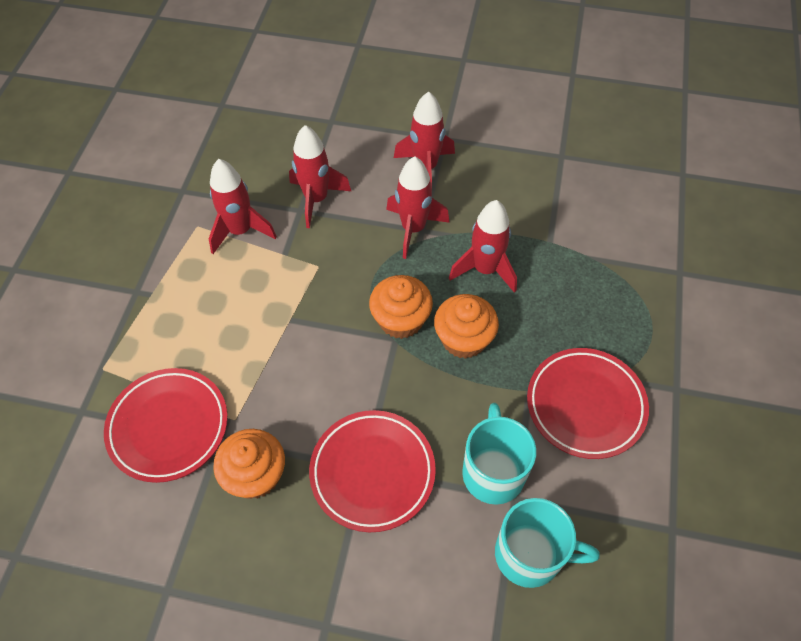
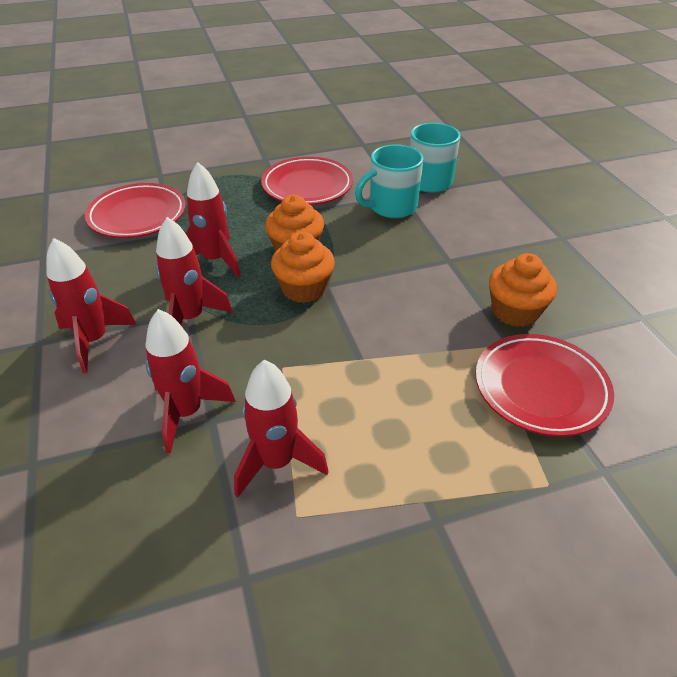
camera: 120 degrees left, 15 degrees down
red plate [309,410,436,532] -> red plate moved to [85,183,186,238]

